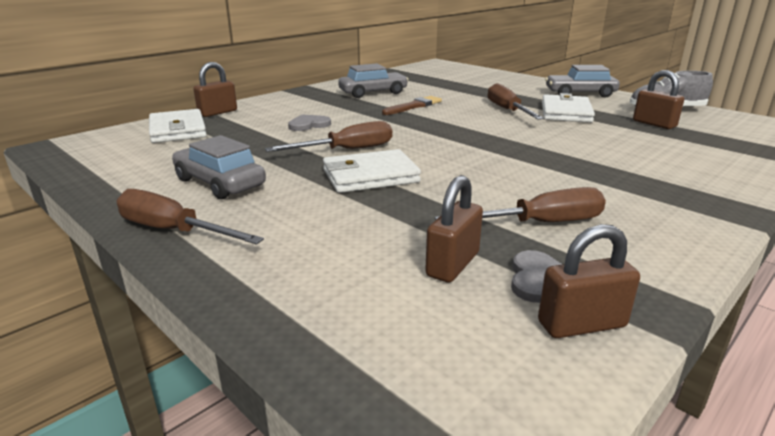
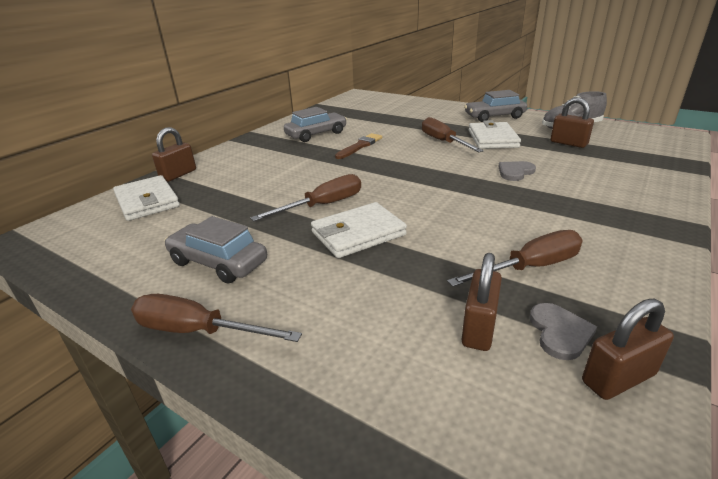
camera: 10 degrees left, 5 degrees up
grey heart [288,114,331,131] -> grey heart moved to [498,161,536,181]

